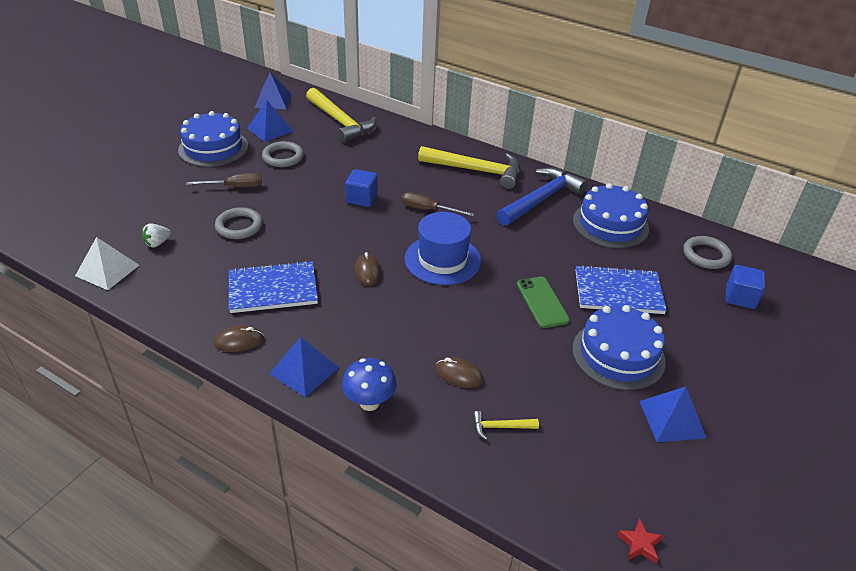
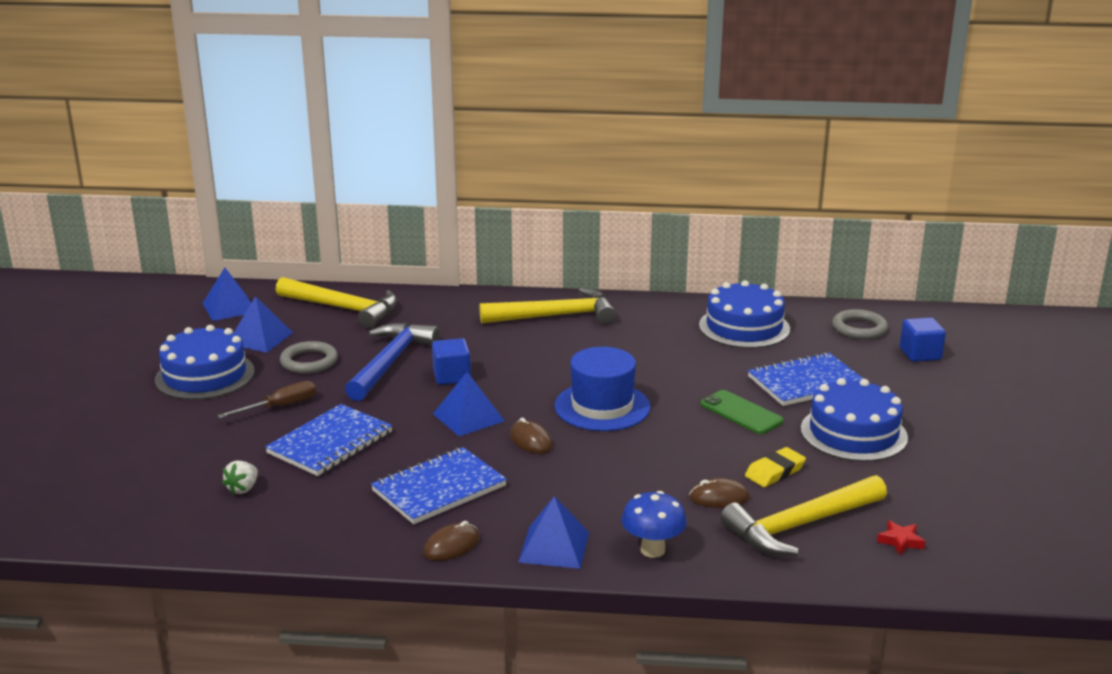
camera: 25 degrees left, 15 degrees down
white pyramid [75,237,139,290] -> none
grey ring [215,207,263,239] -> blue notebook [265,404,392,476]
brown screwdriver [402,192,475,216] -> none
yellow hammer [473,411,539,440] -> yellow hammer [720,475,887,555], size x2.33
blue hammer [497,167,588,226] -> blue hammer moved to [345,322,440,401]
red star [617,518,664,563] -> red star moved to [877,520,926,555]
blue pyramid [639,387,706,442] -> blue pyramid moved to [433,372,505,436]
none -> yellow eraser [745,447,806,487]

